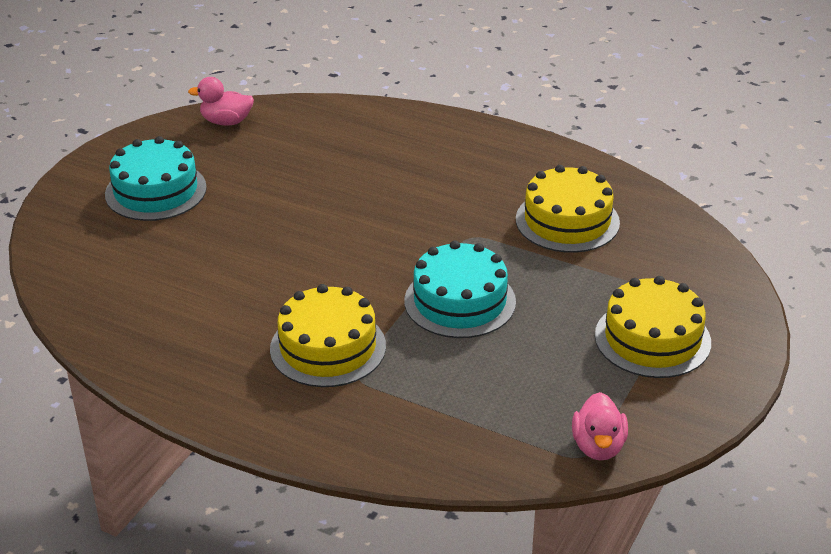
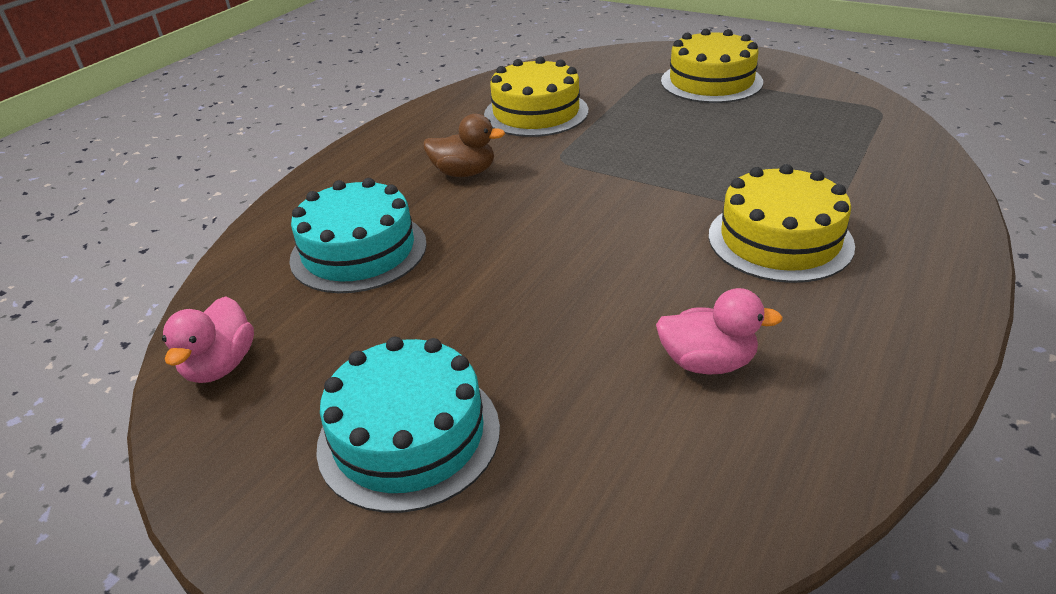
camera: 85 degrees left, 0 degrees up
turquoise cake [404,240,516,338] -> turquoise cake moved to [289,178,427,293]
pink duck [572,392,628,460] -> pink duck moved to [656,288,783,374]
none -> brown duck [423,114,505,177]

